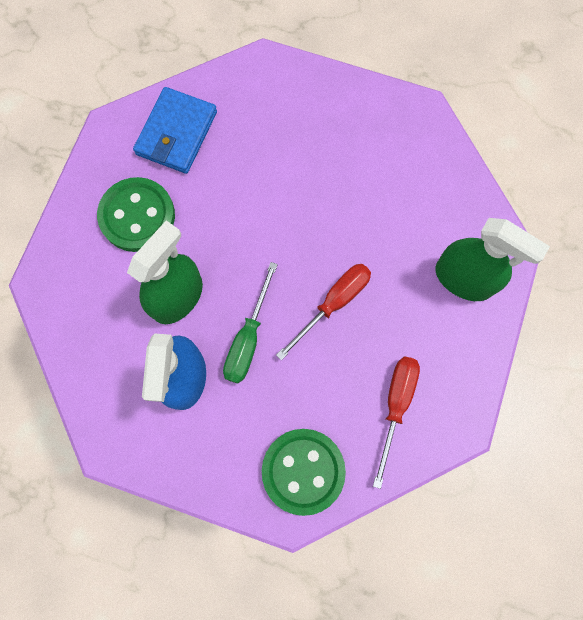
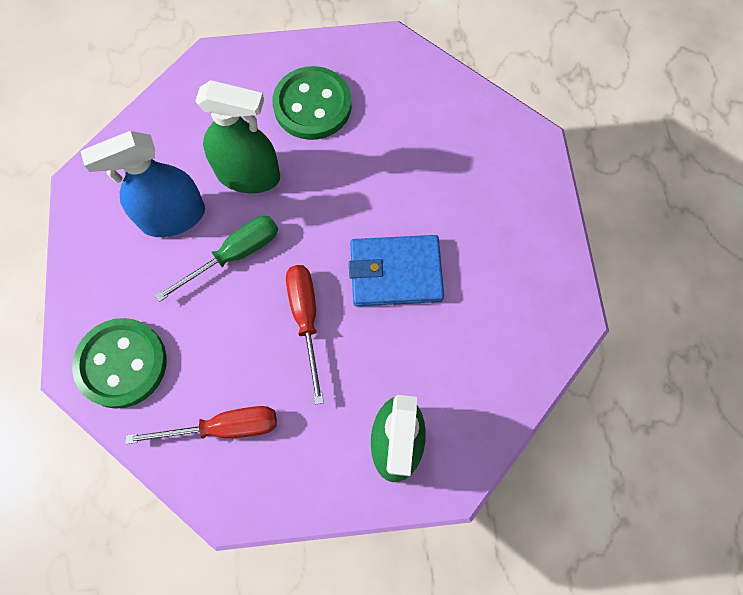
camera: 65 degrees right, 5 degrees down
blue wallet [133,87,217,174] -> blue wallet moved to [349,235,444,306]
green screwdriver [223,262,278,383] -> green screwdriver turned 150 degrees clockwise [155,216,278,302]
red screwdriver [276,264,371,360] -> red screwdriver turned 120 degrees counterclockwise [286,265,324,405]

